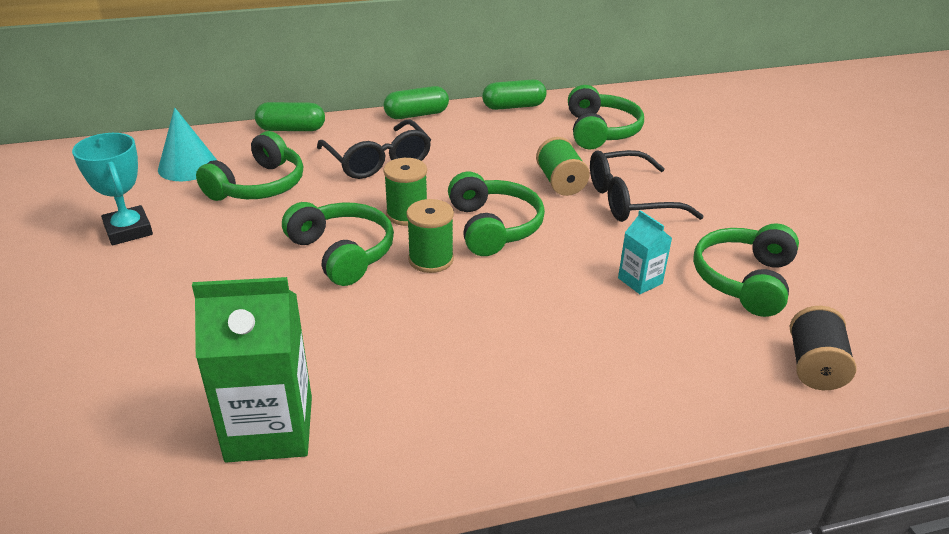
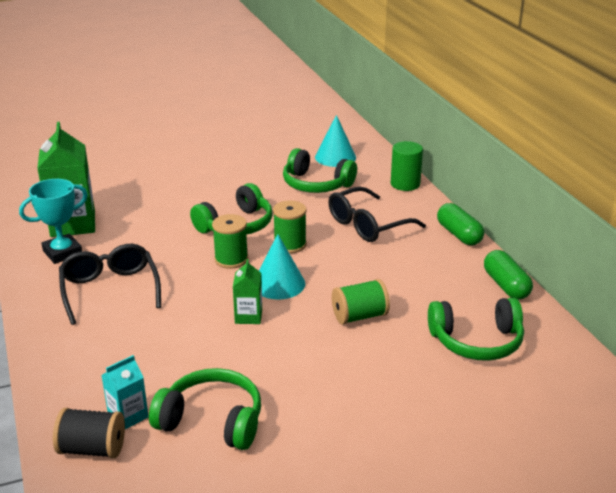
camera: 85 degrees right, 5 degrees down
turquoise trophy [72,133,153,245] -> turquoise trophy moved to [19,179,88,264]
green capsule [255,102,325,131] -> green cylinder [391,141,423,191]
green headphones [448,172,545,256] -> turquoise cone [259,234,305,300]
black glasses [590,150,704,222] -> black glasses moved to [59,244,161,325]
turquoise carton [618,210,672,294] -> turquoise carton moved to [101,355,149,429]
none -> green carton [233,259,262,324]

